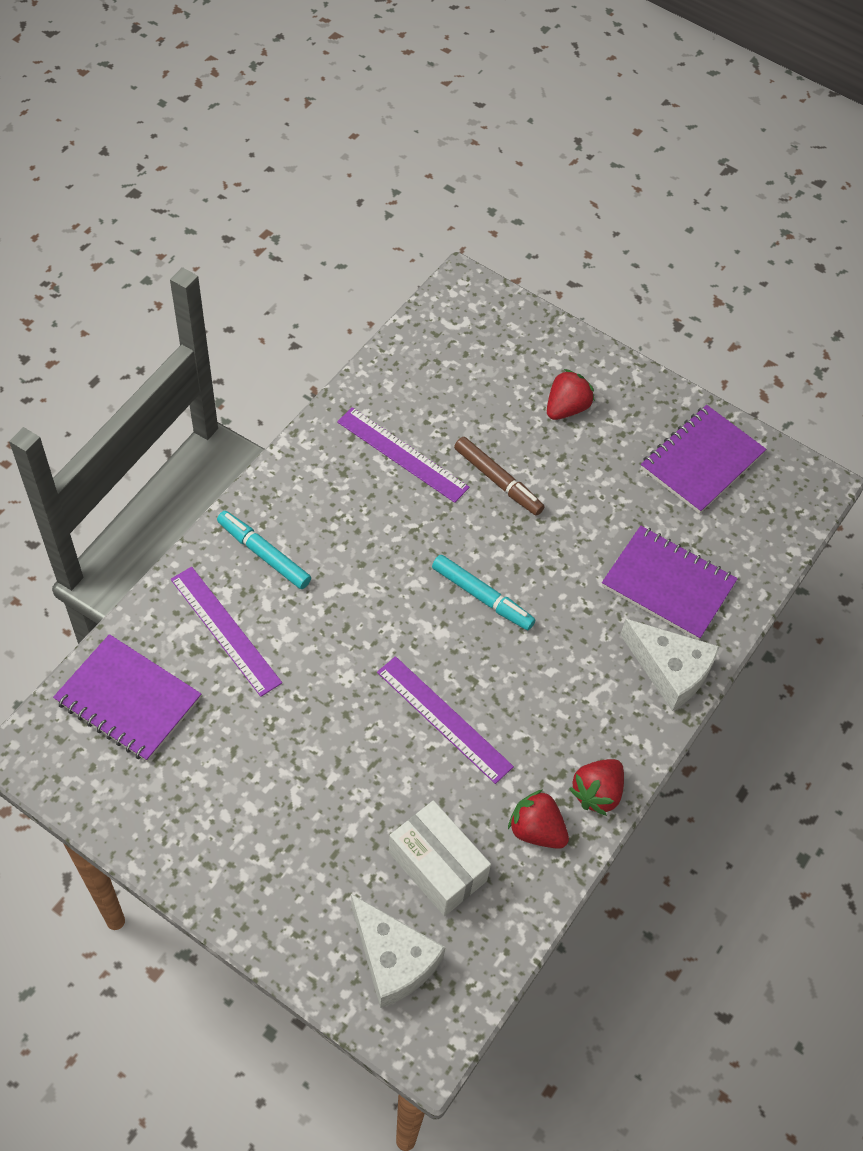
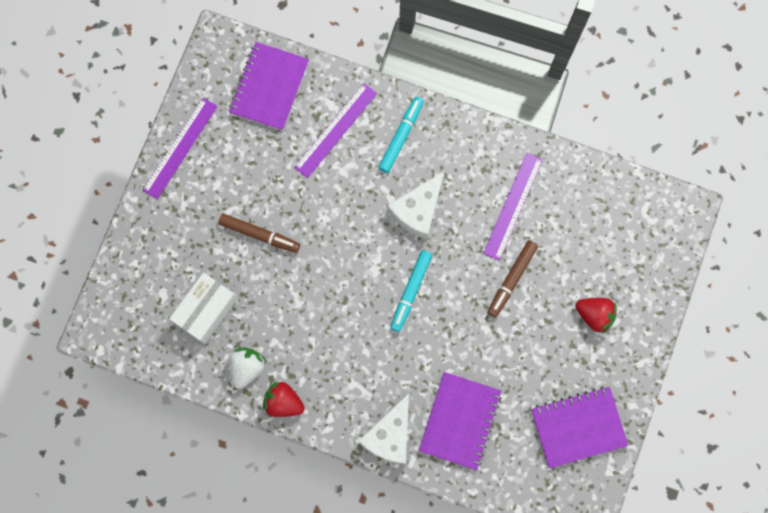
camera: 80 degrees right, 20 degrees up
white cheese [351,894,445,1008] -> white cheese moved to [387,171,445,239]
purple ruler [377,656,514,784] -> purple ruler moved to [142,98,218,199]
red strawberry [508,790,569,849] -> white strawberry [230,347,266,389]
purple notebook [641,405,766,514] -> purple notebook turned 45 degrees counterclockwise [531,387,628,468]
none -> brown marker [219,214,300,253]

